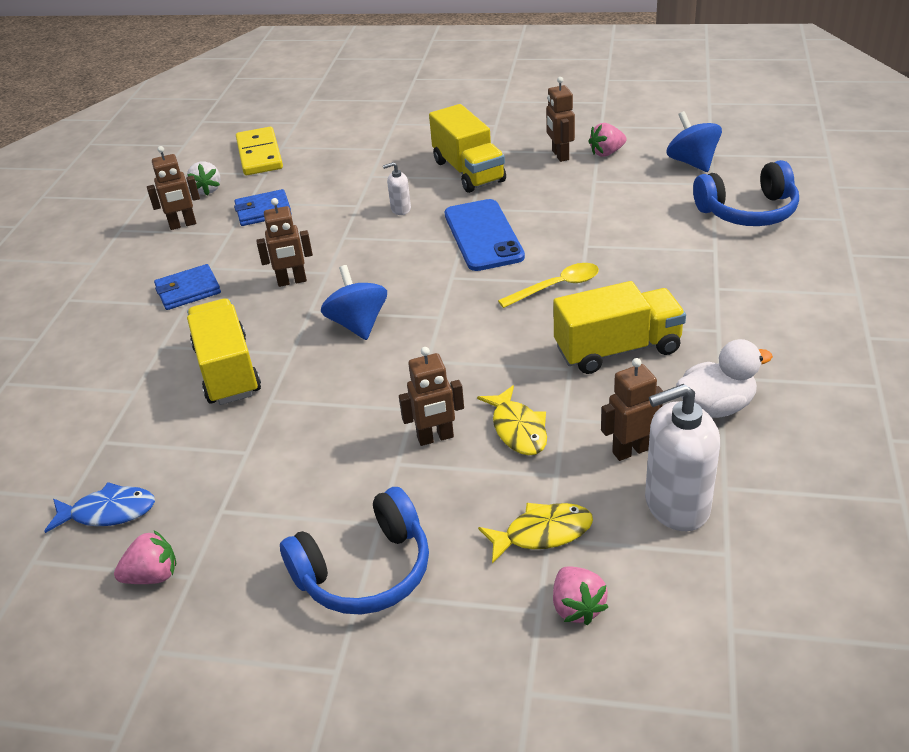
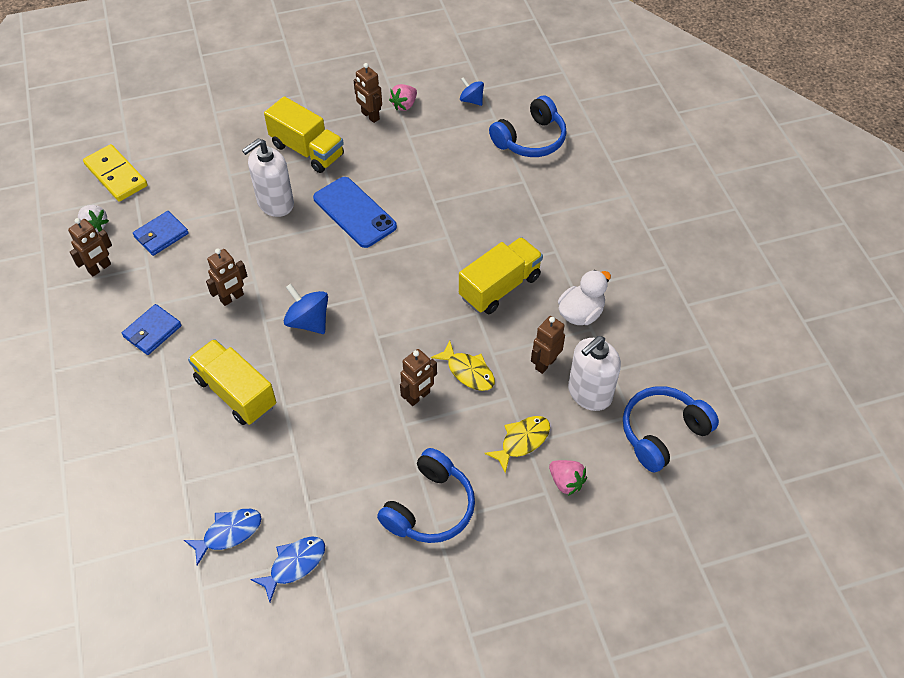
camera: 30 degrees left, 15 degrees up
pink strawberry [114,530,176,584] -> blue fish [250,536,325,602]
white soap dispenser [383,162,411,215] -> white soap dispenser [242,138,294,217], size x2.09
yellow spoon [498,263,599,308] -> none
blue spinning top [666,111,722,172] -> blue spinning top [460,77,484,106], size x0.65
none -> blue headphones [623,386,719,472]

